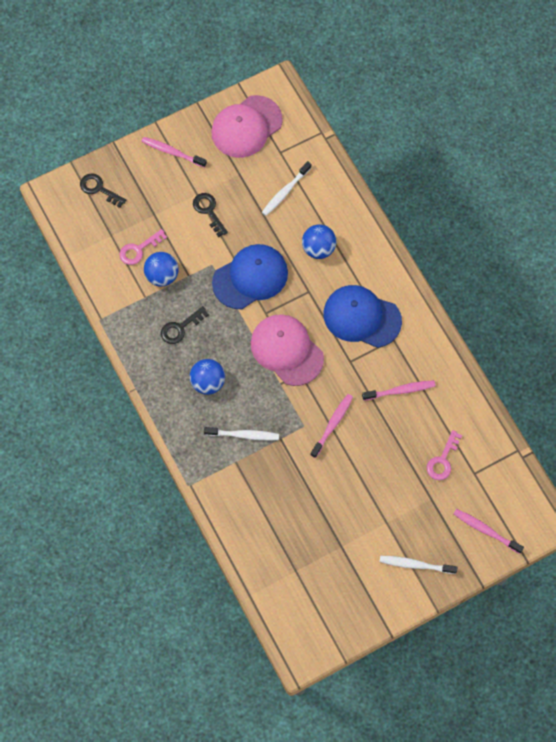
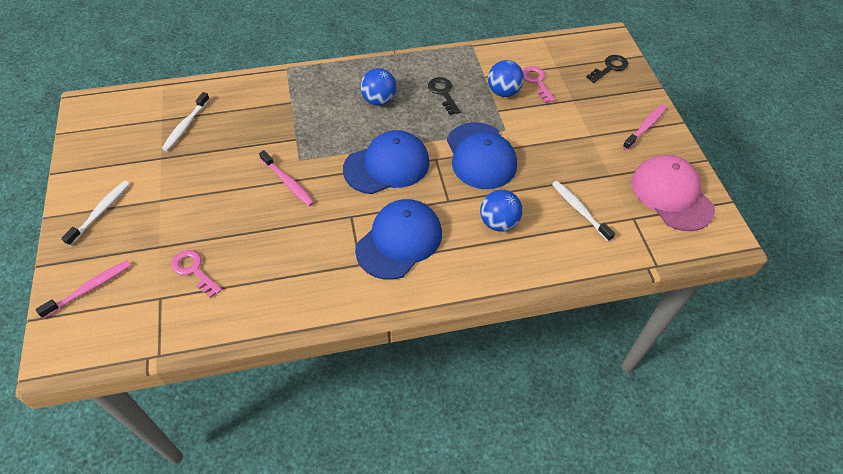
camera: 105 degrees right, 15 degrees down
black key [193,193,228,237] -> none
white toothbrush [204,427,279,440] -> white toothbrush moved to [162,92,210,151]
pink cap [251,314,324,386] -> blue cap [343,130,430,194]
pink toothbrush [362,380,435,401] -> none

